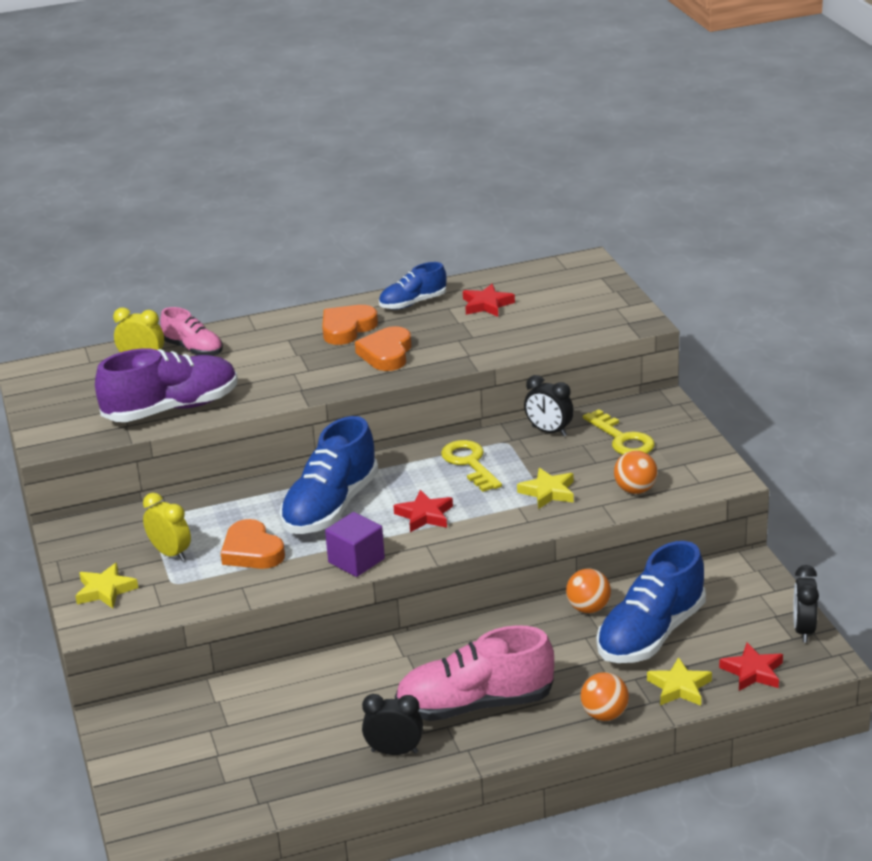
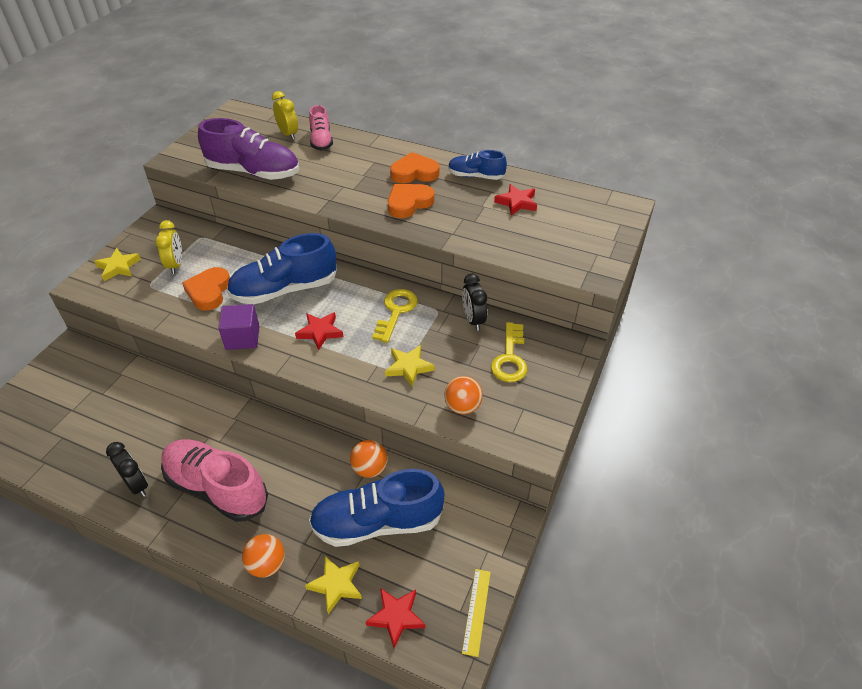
camera: 40 degrees right, 15 degrees up
black clock [793,565,819,642] -> yellow ruler [462,569,491,657]

